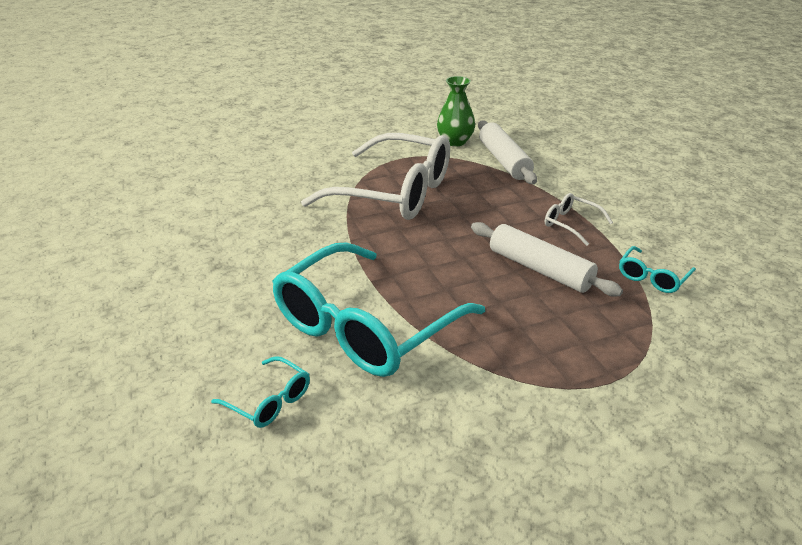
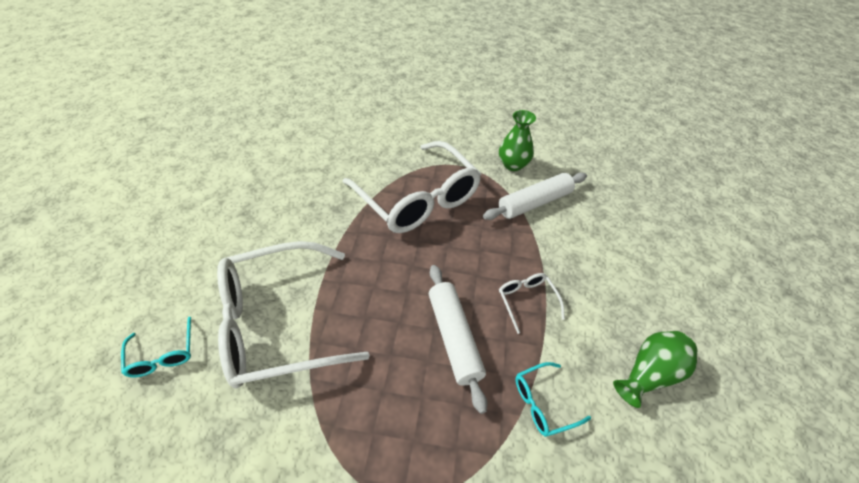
camera: 30 degrees right, 15 degrees up
turquoise glasses [272,243,485,377] -> white glasses [217,241,370,388]
white rolling pin [478,120,537,184] -> white rolling pin turned 45 degrees clockwise [483,173,587,220]
none -> green vase [613,331,697,408]

